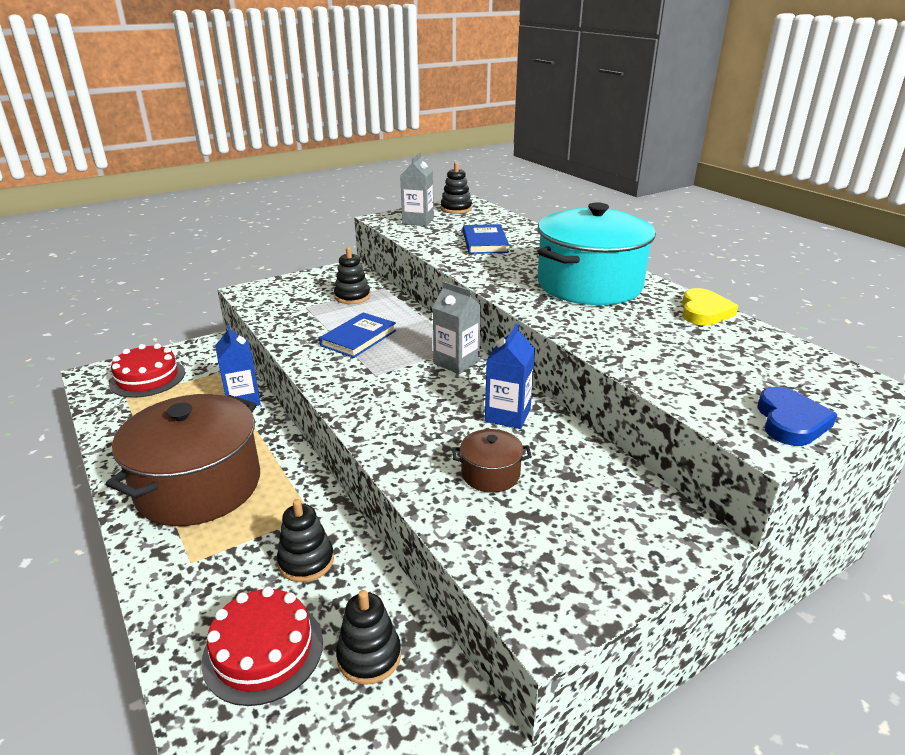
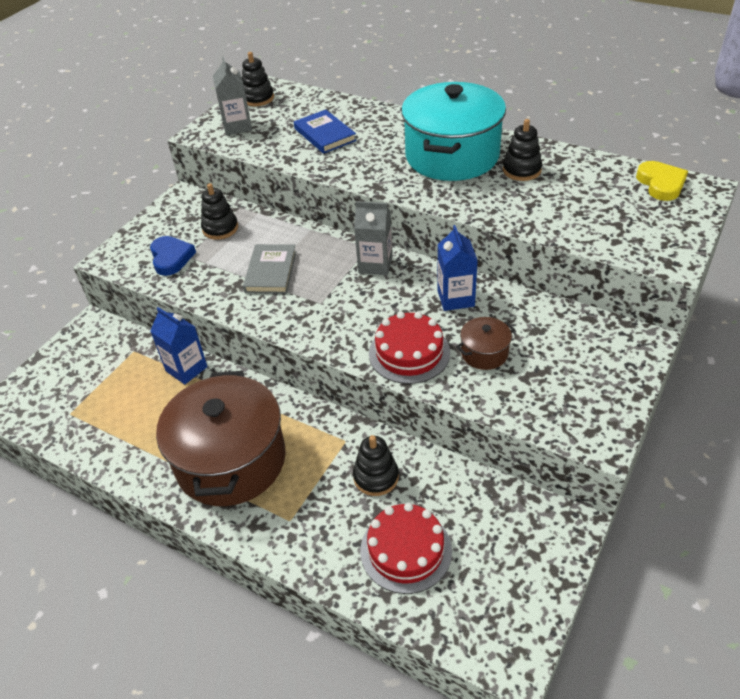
camera: 25 degrees left, 15 degrees up
red cake [109,343,185,398] -> red cake moved to [369,312,450,384]
blue book [319,312,396,358] -> grey book [243,244,297,294]
black stacking toy [336,590,401,685] -> black stacking toy moved to [503,119,542,181]
yellow heart [682,288,738,325] -> yellow heart moved to [636,161,688,201]
blue heart [757,387,838,446] -> blue heart moved to [150,236,196,276]

